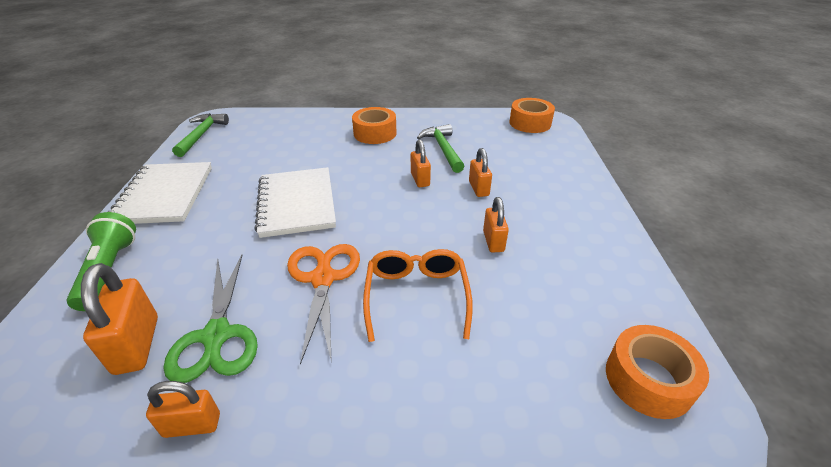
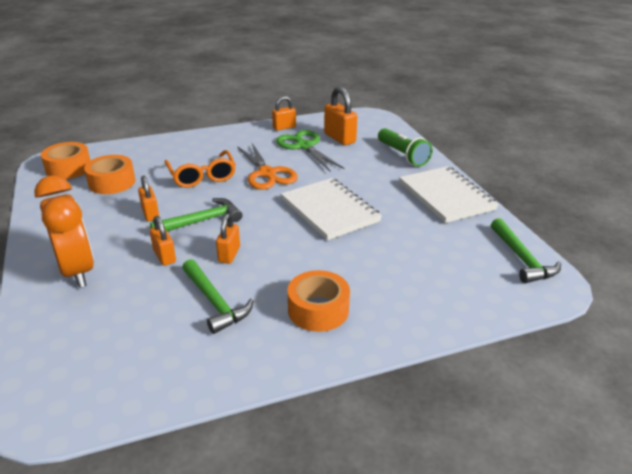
camera: 160 degrees right, 5 degrees down
orange padlock [411,140,431,187] -> orange padlock turned 45 degrees clockwise [216,214,240,264]
orange tape [510,98,555,133] -> orange tape moved to [84,155,135,194]
none -> orange clock [34,175,94,288]
none -> green hammer [150,198,242,231]

